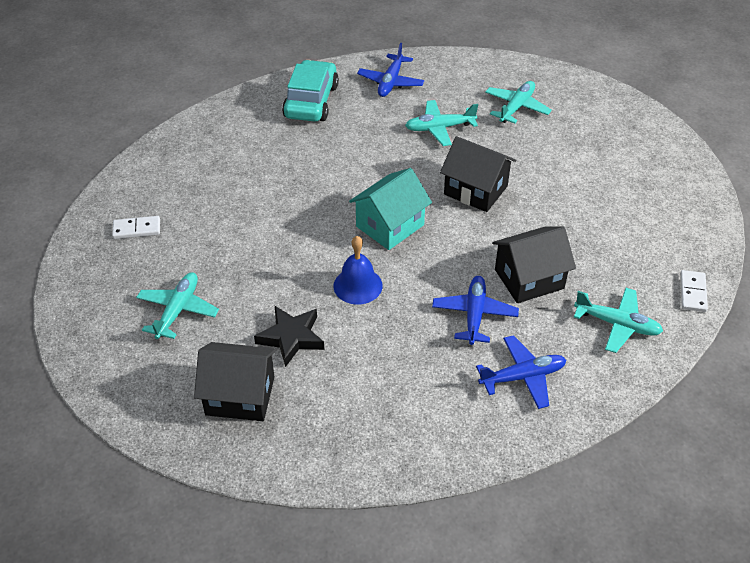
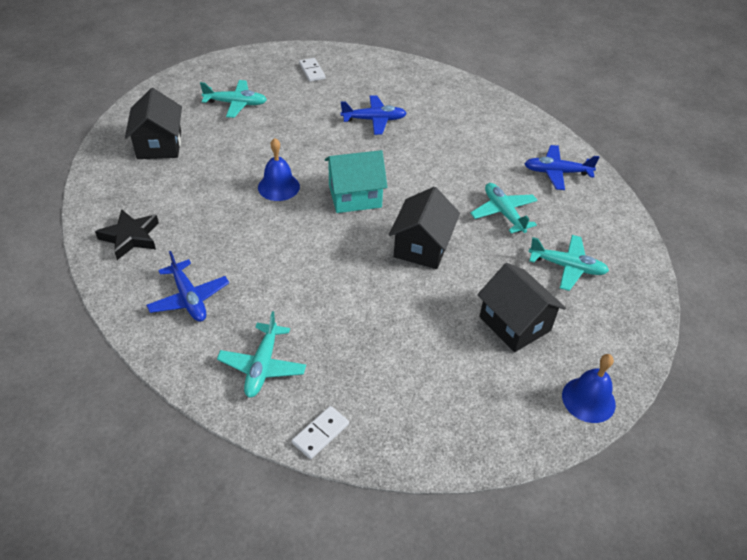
camera: 75 degrees right, 0 degrees up
black star [254,306,325,367] -> black star moved to [95,209,159,260]
turquoise car [282,60,339,122] -> none
turquoise house [349,168,432,250] -> turquoise house turned 45 degrees counterclockwise [325,150,388,213]
blue plane [432,276,519,345] -> blue plane moved to [341,95,407,135]
black house [492,226,576,303] -> black house moved to [477,263,566,352]
white domino [680,270,708,312] -> white domino turned 45 degrees counterclockwise [292,406,349,459]
none -> blue bell [562,354,616,423]

